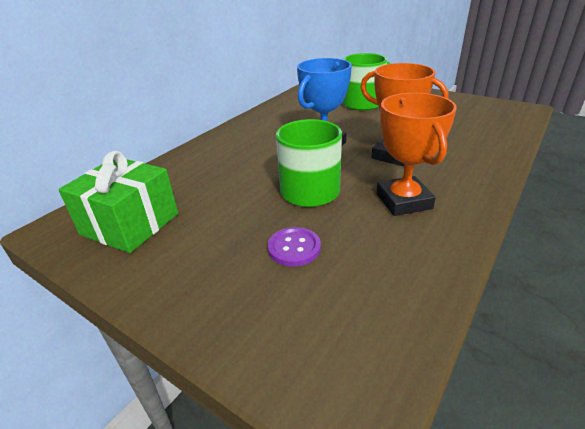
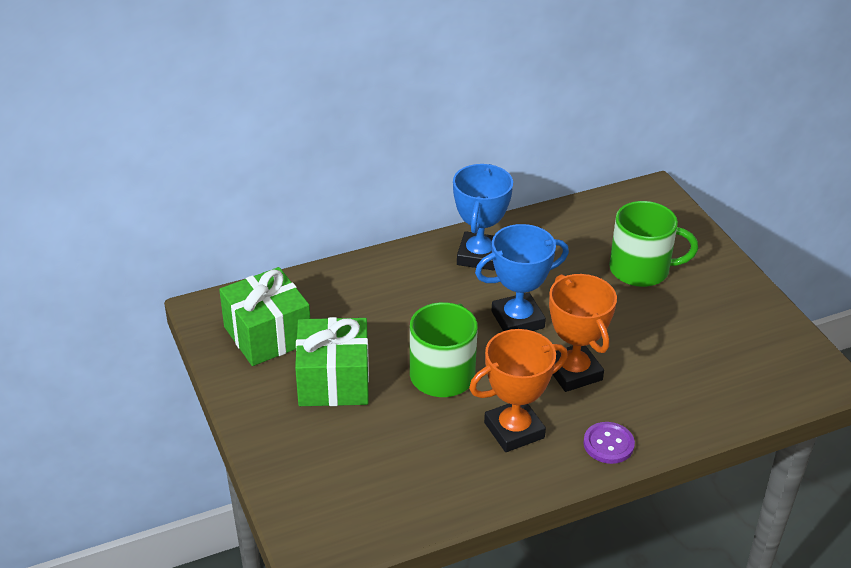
camera: 30 degrees right, 5 degrees up
purple button [268,227,321,267] -> purple button moved to [583,422,635,464]
orange trophy [377,93,457,216] -> orange trophy turned 45 degrees clockwise [469,329,568,452]
none -> green gift [295,317,369,406]
none -> blue trophy [453,164,513,271]

